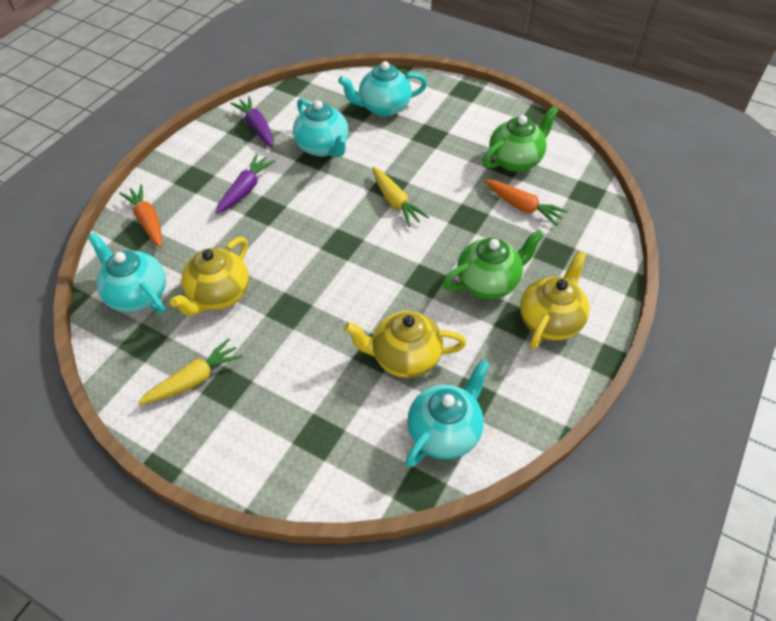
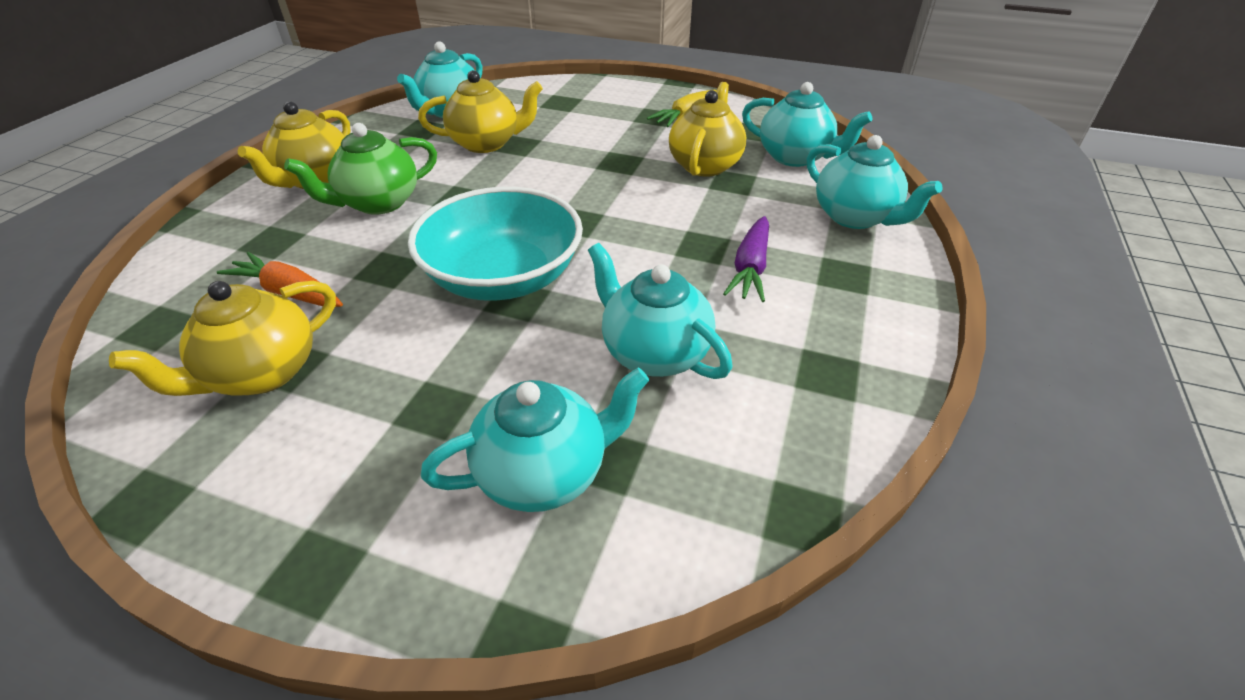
camera: 170 degrees right, 10 degrees down
orange carrot [119,184,162,248] -> turquoise teapot [807,135,943,229]
purple carrot [230,96,273,147] -> none
yellow carrot [373,167,429,227] -> turquoise bowl [408,187,583,301]
green teapot [483,106,559,172] -> yellow teapot [109,281,336,396]

